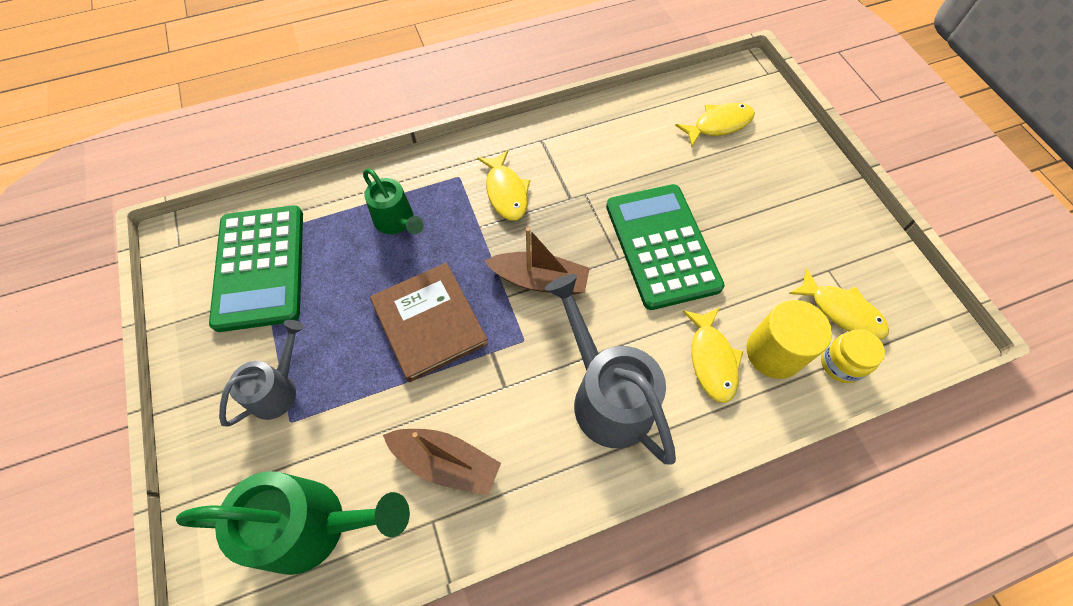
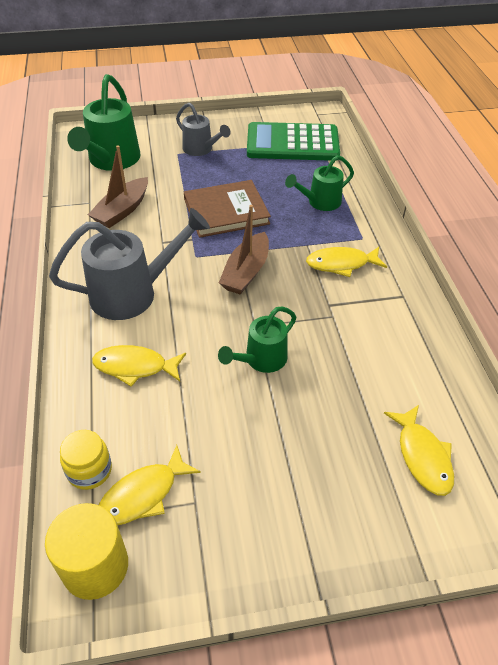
camera: 100 degrees right, 15 degrees down
green calculator [606,184,725,310] -> green watering can [218,306,296,373]
yellow cylinder [747,300,832,379] -> yellow cylinder moved to [45,503,128,600]

